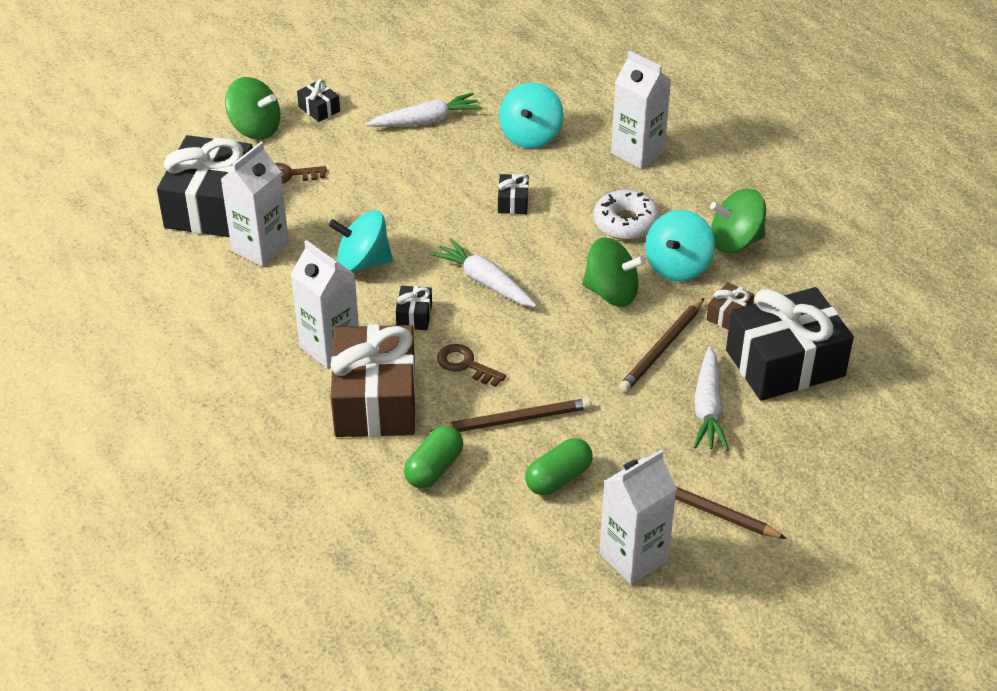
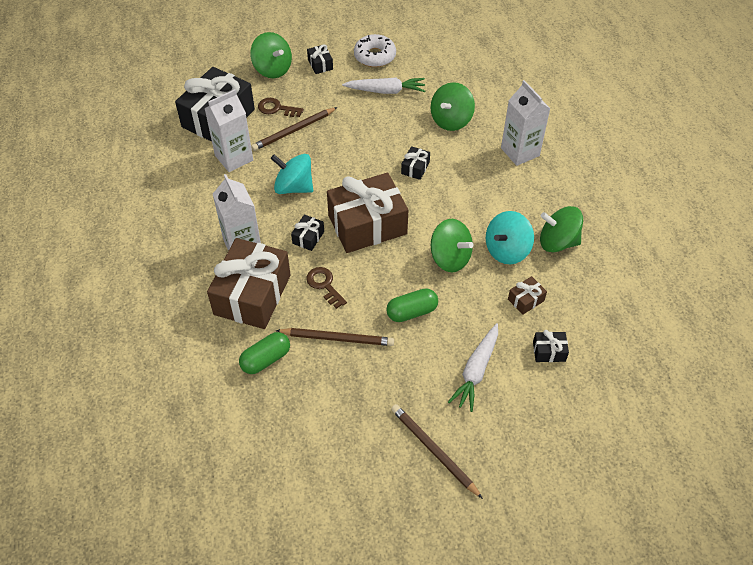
camera: 20 degrees right, 10 degrees up
white carrot [430,238,537,307] -> brown gift [327,173,408,253]
turquoise spinning top [499,82,564,149] -> green spinning top [430,82,475,131]
green capsule [525,438,593,495] -> green capsule moved to [386,288,438,322]
white donut [594,190,660,240] -> white donut moved to [354,34,396,67]
white carton [600,450,677,584] -> none
brown pencil [619,298,704,393] -> brown pencil moved to [251,107,338,151]
black gift [726,287,854,401] -> black gift [533,330,569,362], size x0.42

